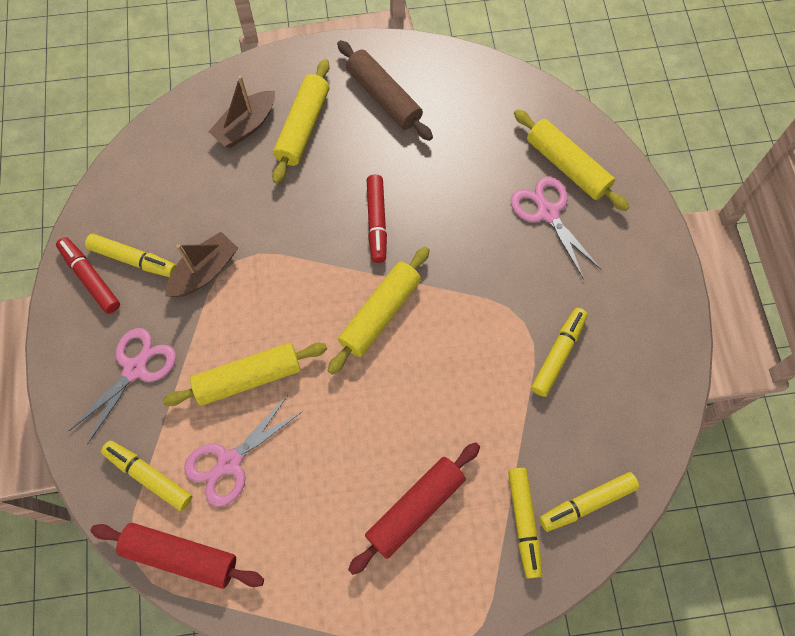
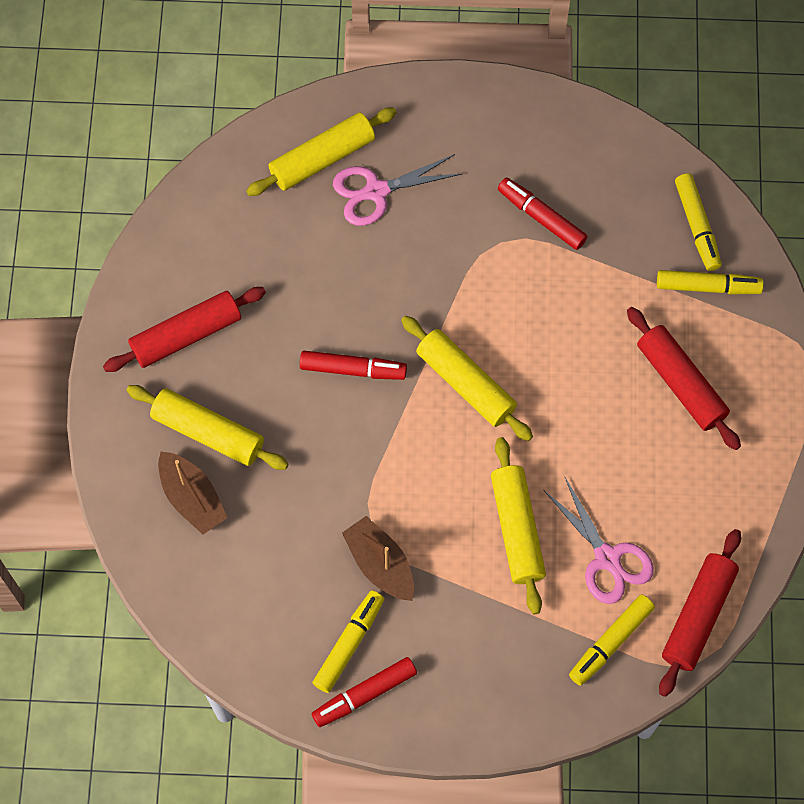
camera: 80 degrees left, 0 degrees up
pink scissors [69,328,176,445] -> none
brown rolling pin [337,40,433,141] -> red rolling pin [103,287,266,372]
yellow marker [531,308,588,397] -> red marker [498,178,588,250]

